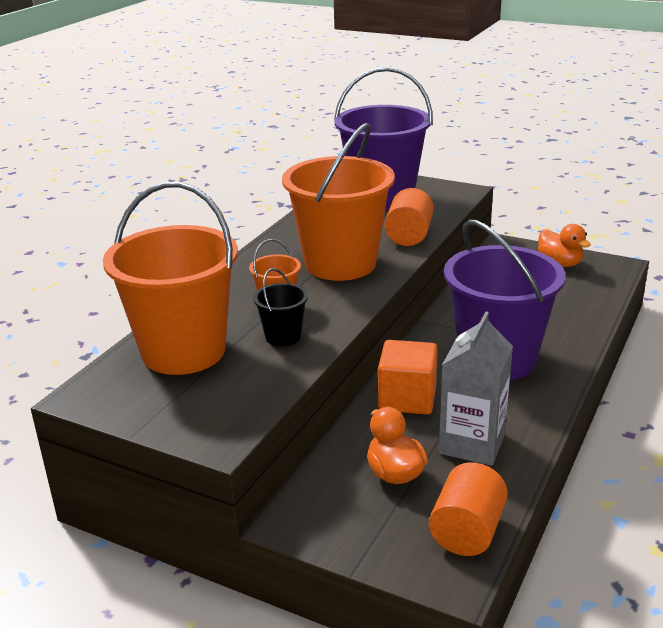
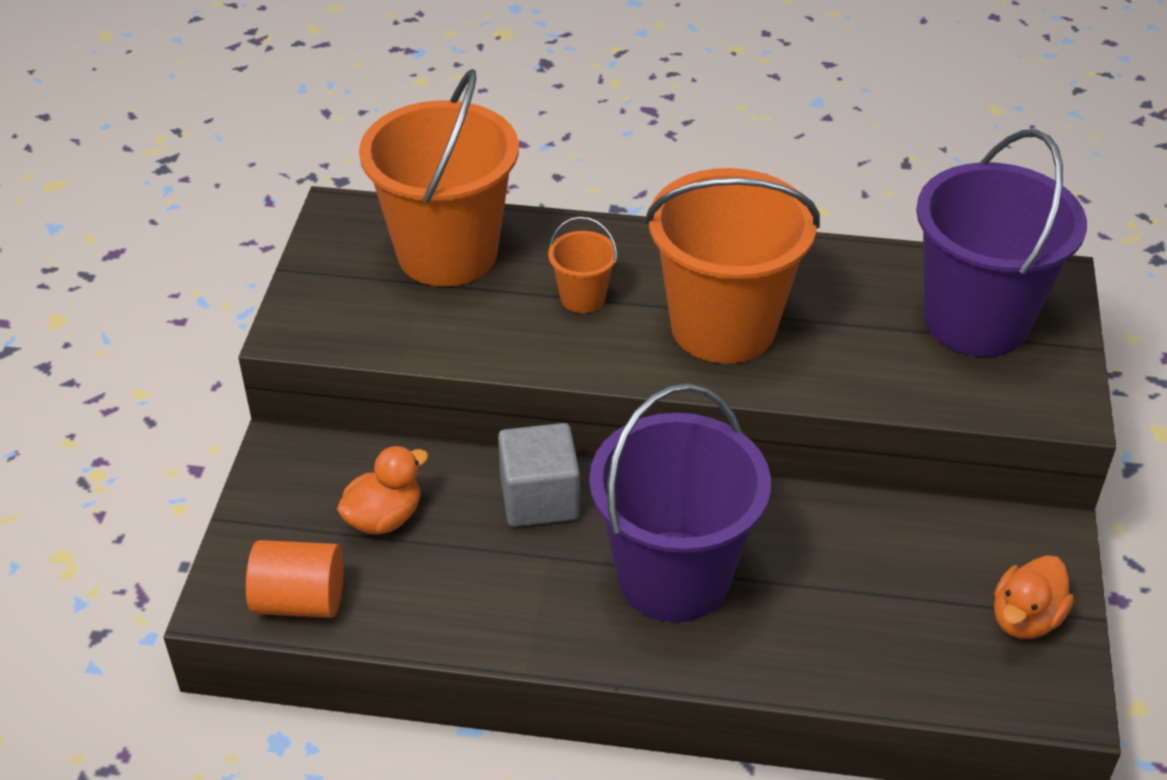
camera: 70 degrees right, 15 degrees up
black bucket [253,268,308,346] -> none
orange cube [378,340,437,415] -> grey cube [498,423,580,527]
orange cylinder [385,188,434,246] -> none
grey carton [439,311,513,466] -> none

